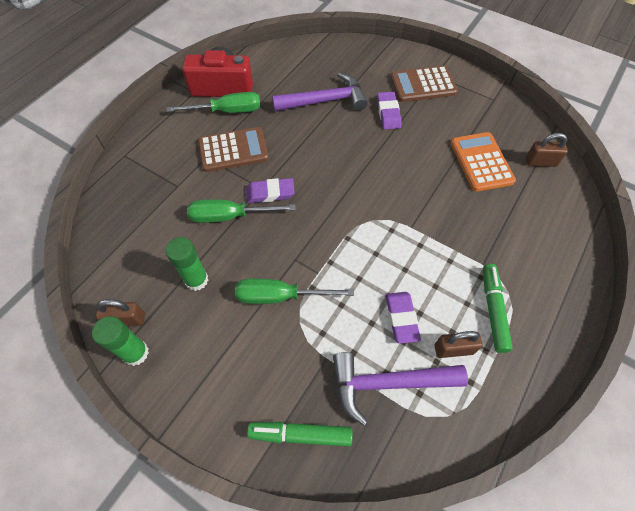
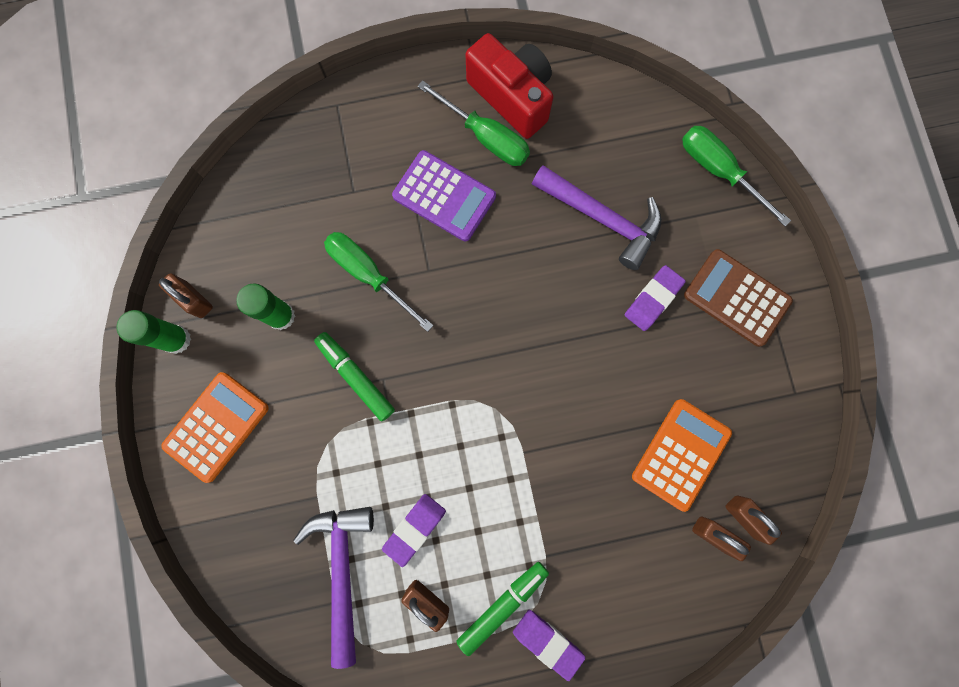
camera: 45 degrees right, 20 degrees up
brown calculator [198,127,269,172] -> purple calculator [392,150,496,241]
green screwdriver [235,279,354,304] -> green screwdriver moved to [682,126,791,227]
purple eraser [246,178,295,203] -> purple eraser moved to [513,610,585,681]
green marker [247,422,352,446] -> green marker moved to [314,332,395,422]
purple hammer [333,352,468,426] -> purple hammer turned 45 degrees clockwise [294,507,374,669]
none -> orange calculator [161,372,269,483]
none -> brown padlock [692,516,751,561]

